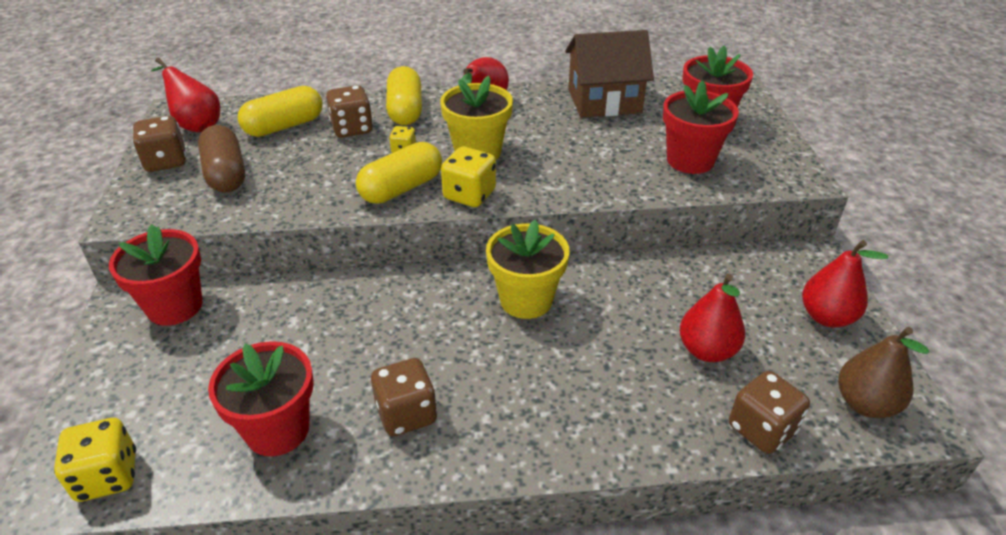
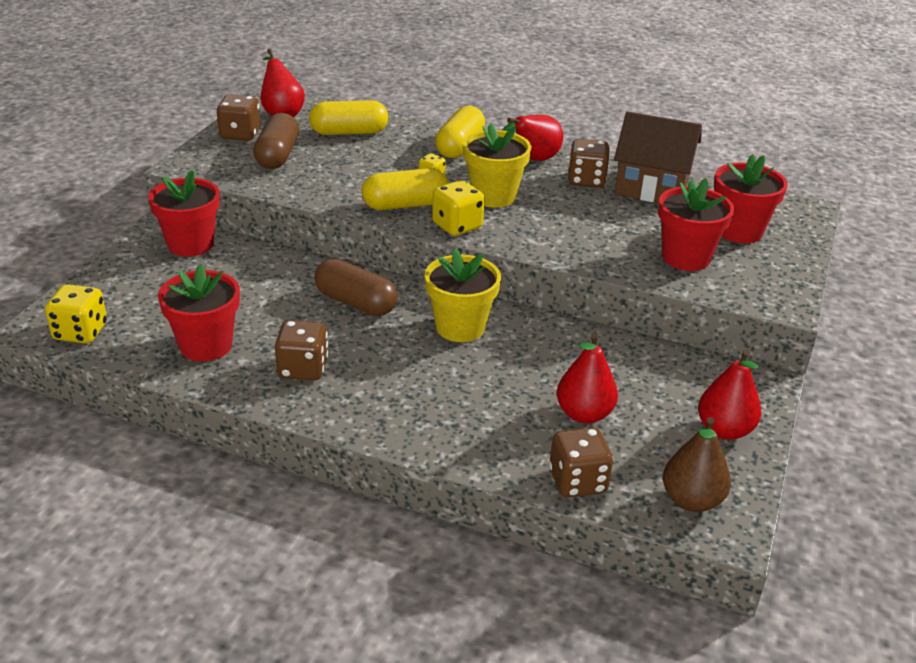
camera: 25 degrees right, 5 degrees down
brown dice [326,85,373,138] -> brown dice moved to [568,139,610,188]
none -> brown capsule [315,259,398,316]

